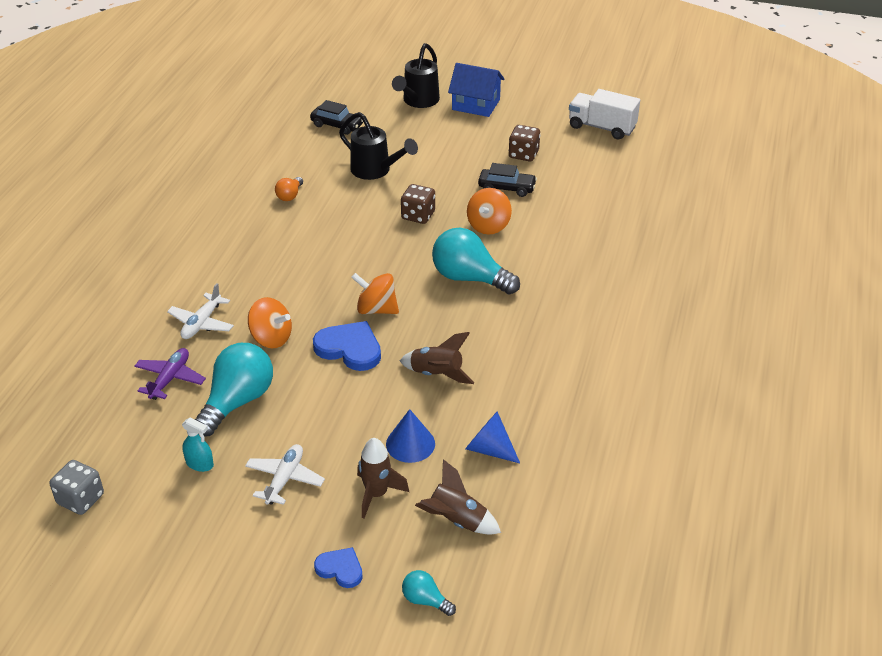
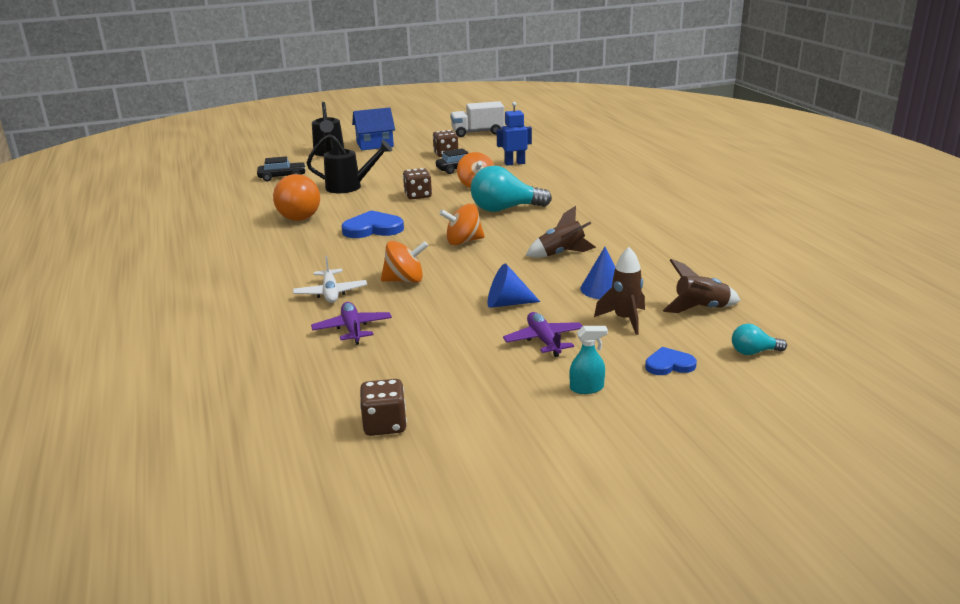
camera: 35 degrees left, 15 degrees down
grey dice [49,460,104,515] -> brown dice [360,379,407,436]
turquoise spray bottle [182,418,214,472] -> turquoise spray bottle moved to [569,326,608,394]
turquoise light bulb [195,343,273,437] -> none
white plane [245,444,325,505] -> purple plane [503,312,583,357]
orange light bulb [275,177,303,201] -> orange light bulb [273,174,320,221], size x2.09
blue heart [313,321,381,371] -> blue heart moved to [341,210,404,238]
blue cone [465,412,520,463] -> blue cone moved to [487,263,541,308]
none -> blue robot [496,102,532,166]

